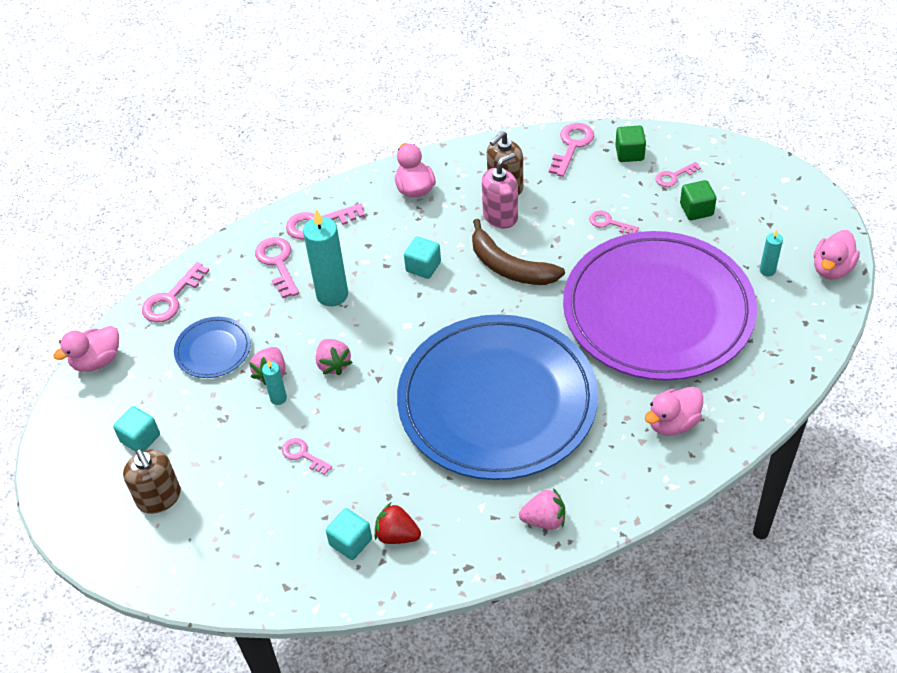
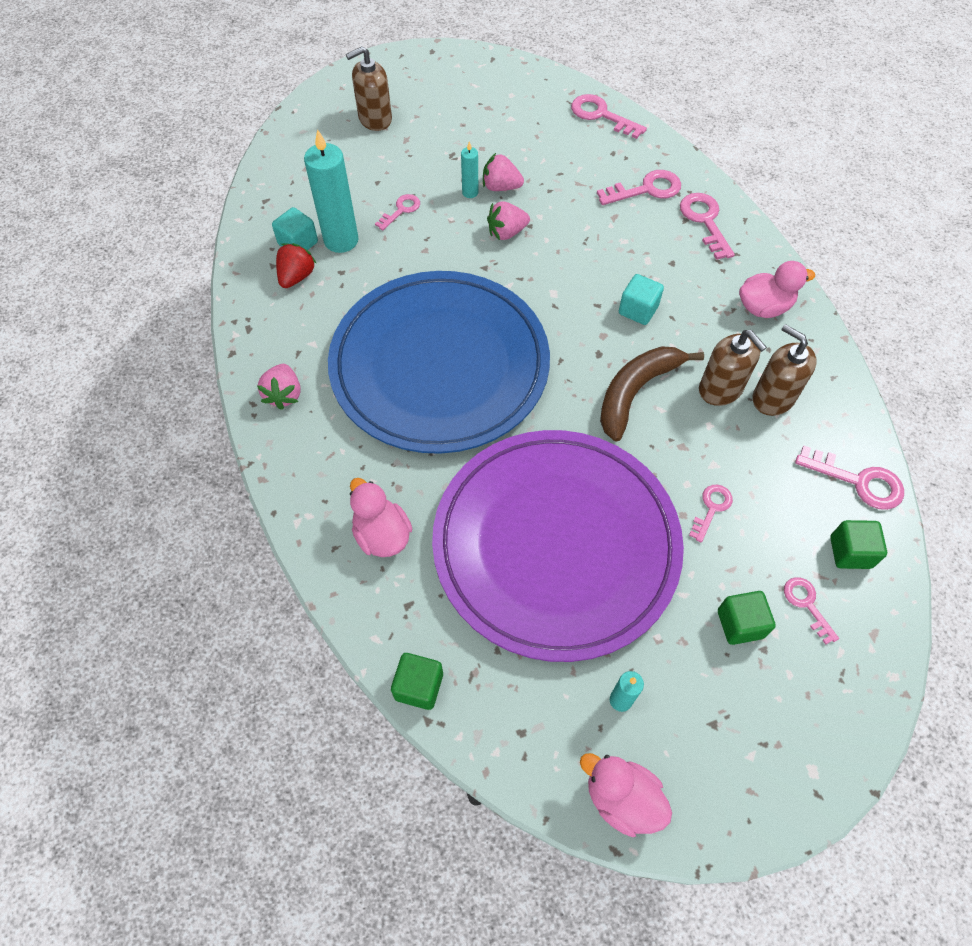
camera: 90 degrees right, 10 degrees up
pink duck [53,326,119,372] -> none
turquoise cube [113,406,160,452] -> none
blue plate [174,317,251,378] -> none
turquoise candle [303,209,348,307] -> turquoise candle moved to [304,129,358,253]
pink soap dispenser [482,153,518,228] -> brown soap dispenser [699,330,767,406]
none -> green cube [391,653,443,710]

